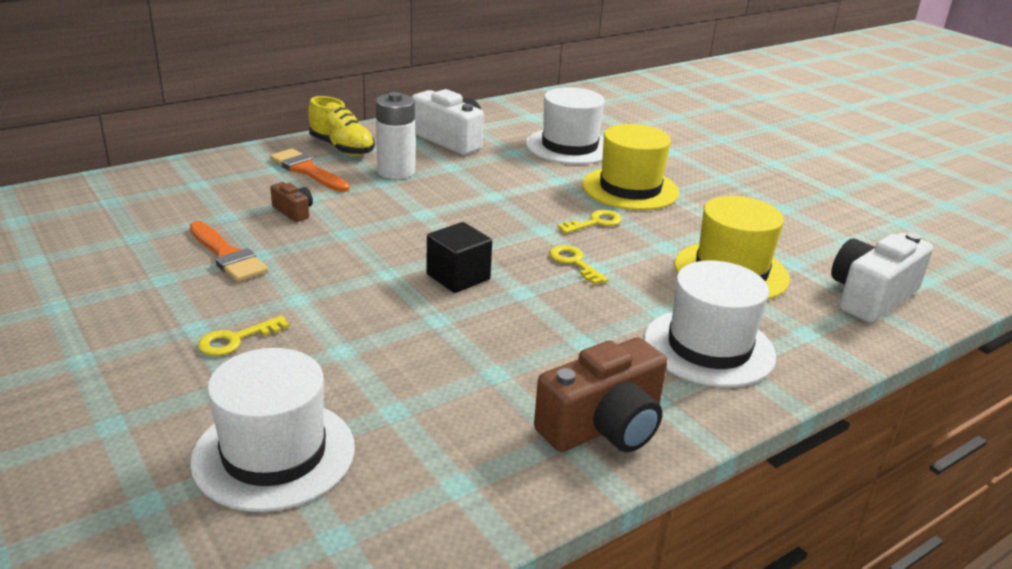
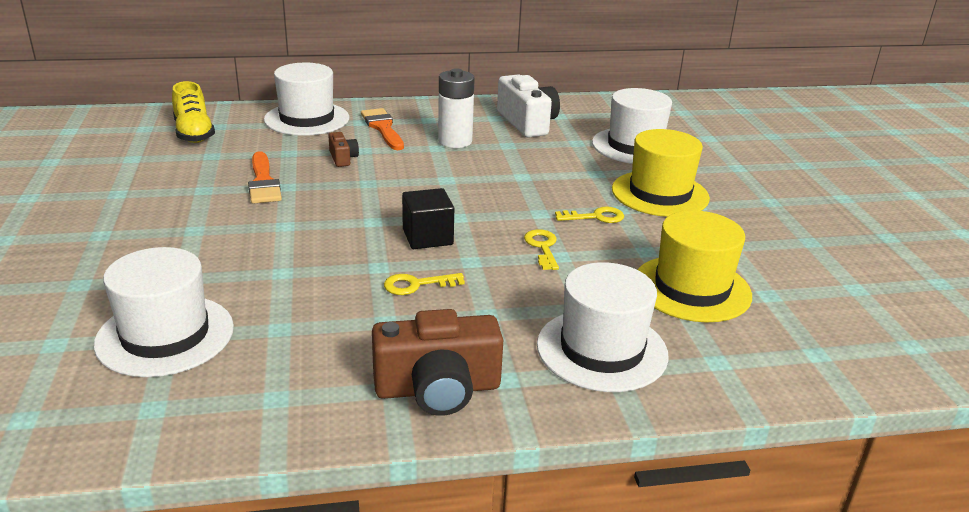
camera: 25 degrees right, 0 degrees up
yellow key [198,315,289,356] -> yellow key moved to [384,273,465,295]
yellow shoe [308,96,375,156] -> yellow shoe moved to [172,81,215,143]
white camera [831,232,933,323] -> none
none -> white hat [264,63,350,136]

